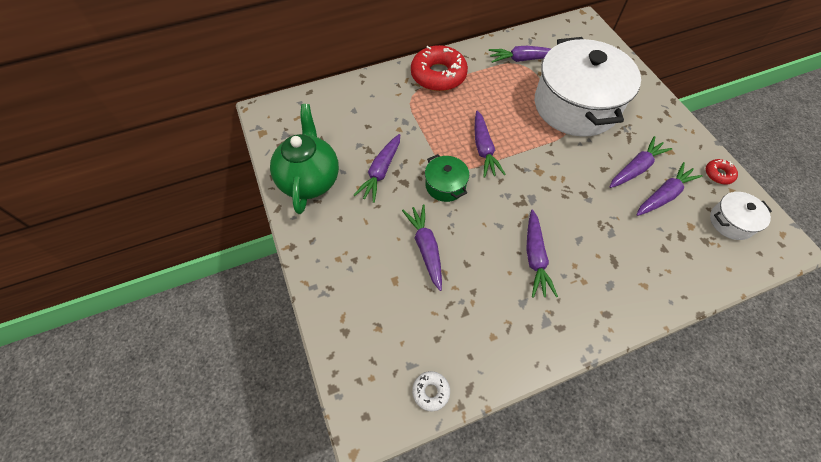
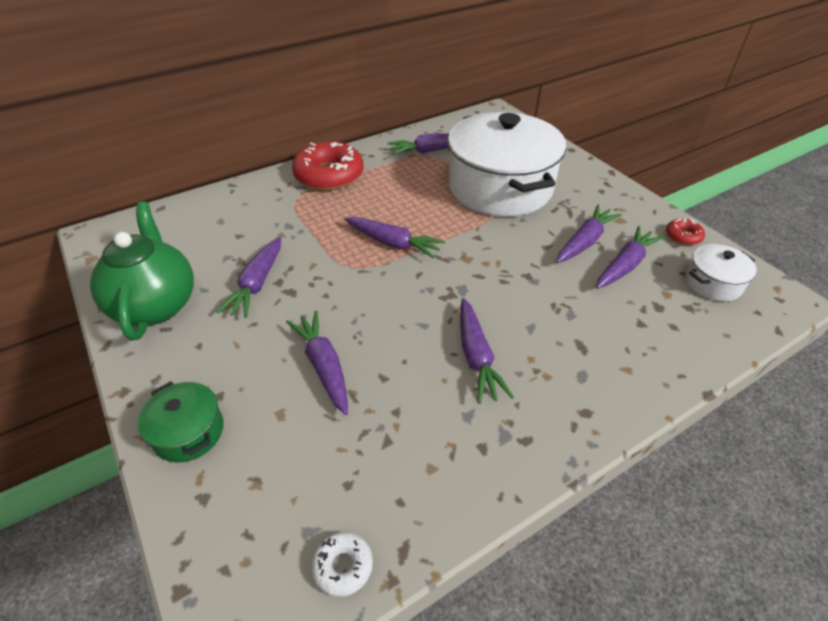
camera: 10 degrees left, 15 degrees down
green pot [425,154,469,202] -> green pot moved to [138,381,224,462]
purple carrot [475,111,506,178] -> purple carrot turned 45 degrees counterclockwise [344,217,445,259]

